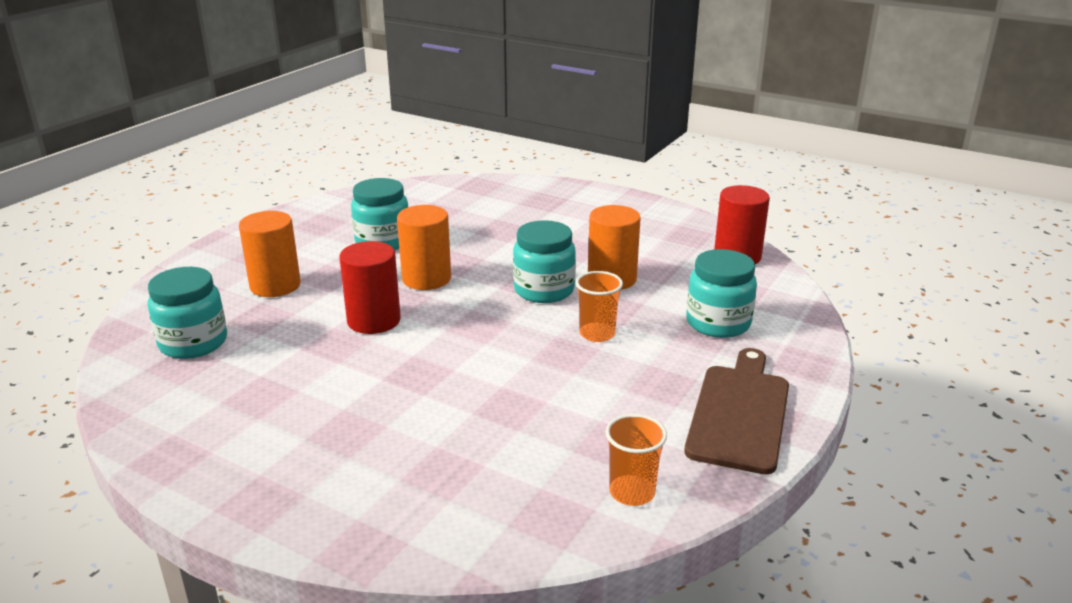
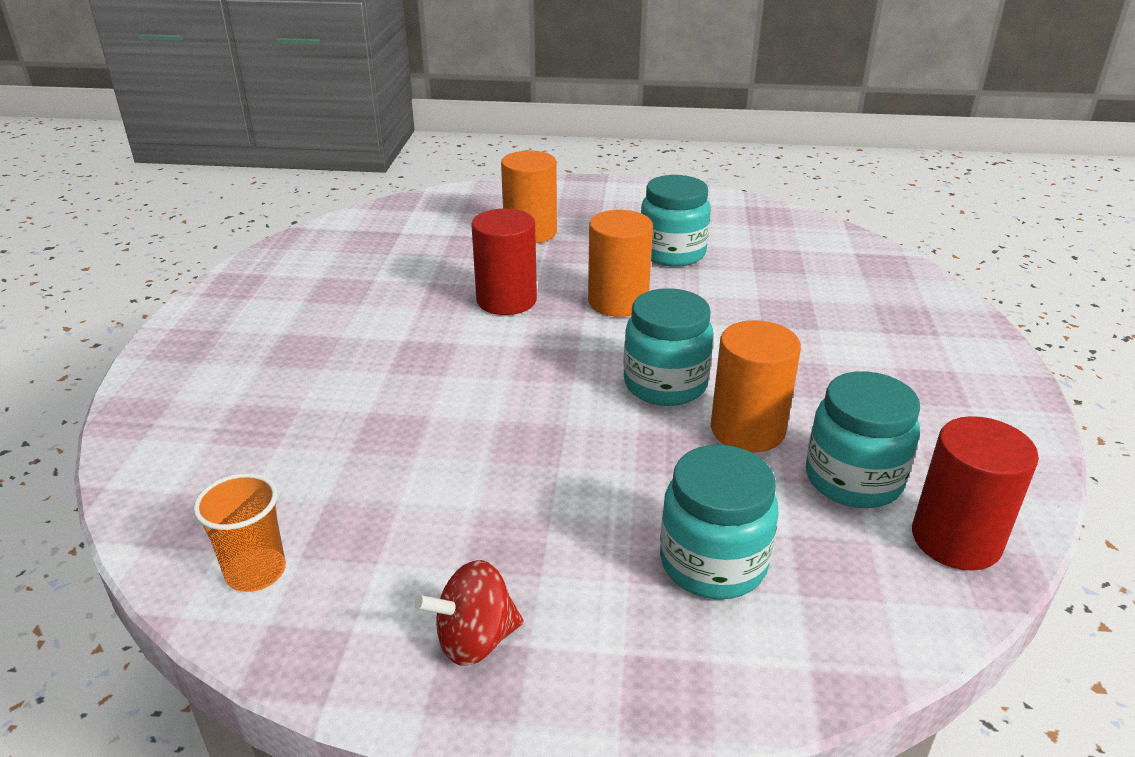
camera: 65 degrees right, 5 degrees up
turquoise jar [148,267,227,359] -> turquoise jar moved to [806,371,920,508]
orange cup [576,271,623,342] -> none
brown cutting board [684,348,789,474] -> red spinning top [415,560,524,666]

